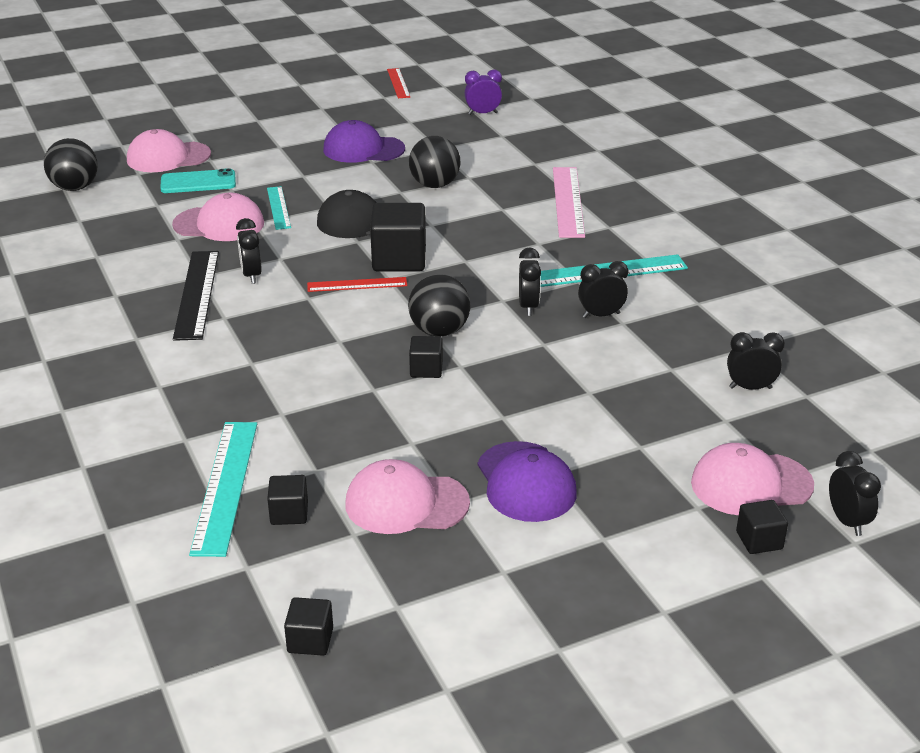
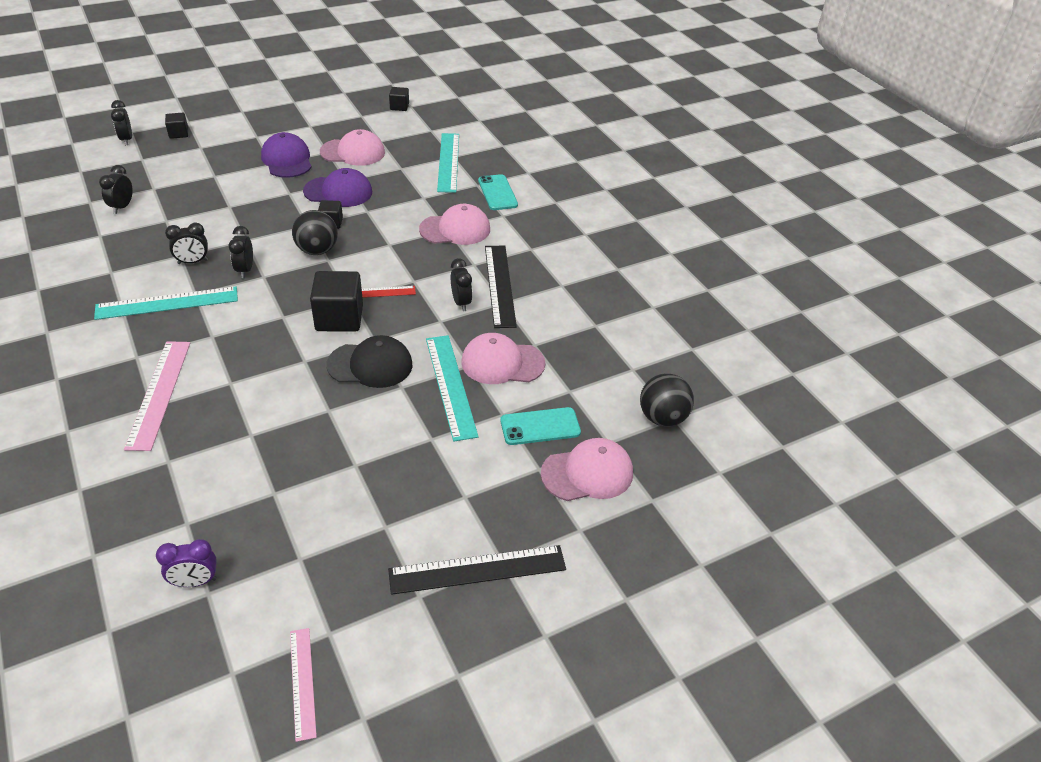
camera: 175 degrees right, 10 degrees up
turquoise ruler [267,186,291,230] -> turquoise ruler [426,335,479,441], size x1.67
black cube [267,475,308,525] -> none
purple cap [323,120,405,163] -> purple cap moved to [303,168,372,207]
red ruler [387,68,410,98] -> pink ruler [290,628,317,742]
black ball [409,136,460,188] -> none
pink cap [691,443,814,515] -> pink cap moved to [419,204,490,245]
black clock [727,332,785,390] -> black clock turned 105 degrees clockwise [99,165,133,214]
none -> black ruler [388,545,566,595]
none -> turquoise phone [478,174,518,210]

